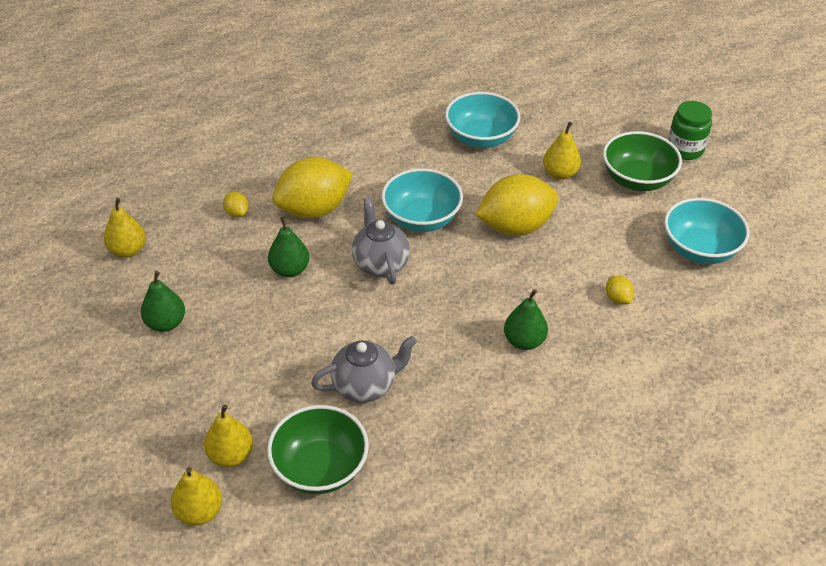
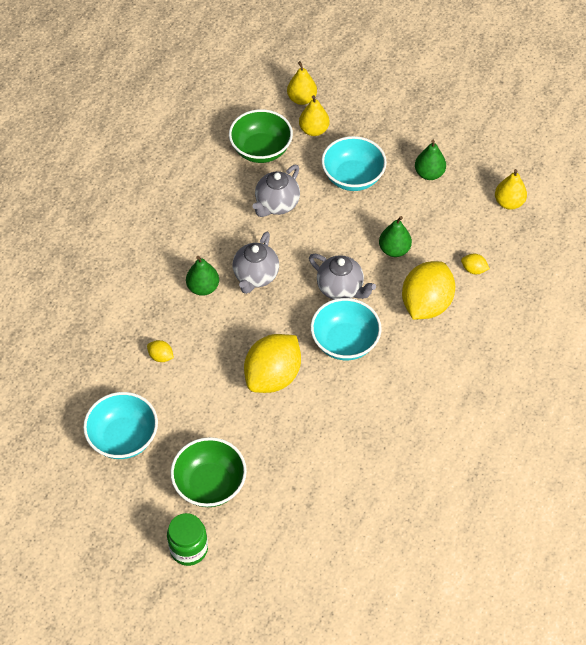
camera: 145 degrees right, 10 degrees up
turquoise bowl [445,92,521,148] -> turquoise bowl moved to [321,136,387,191]
yellow pear [543,122,581,180] -> none
none -> grey teapot [233,232,279,294]

